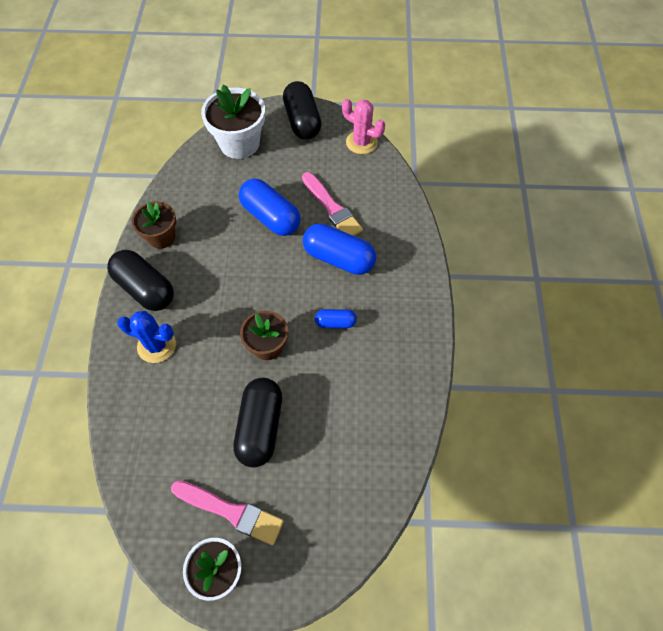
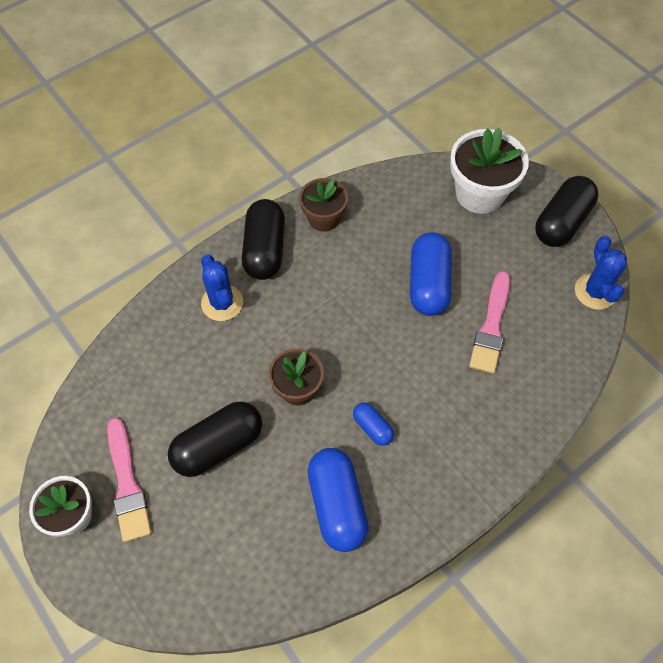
camera: 50 degrees right, 0 degrees up
blue capsule [303,223,376,275] -> blue capsule moved to [308,448,369,552]
pink cactus [342,99,385,154] -> blue cactus [575,236,627,310]

